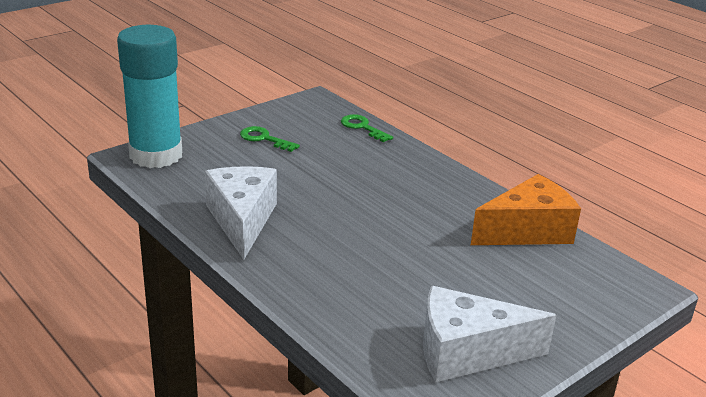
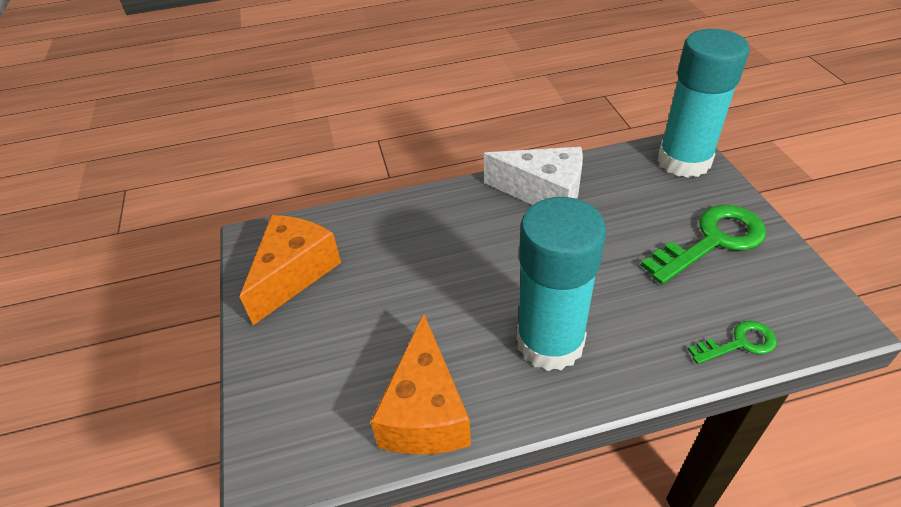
camera: 120 degrees right, 15 degrees up
green key [240,126,300,152] -> green key [641,205,766,284], size x1.83
white cheese [423,286,556,382] -> orange cheese [240,215,341,325]
none -> turquoise glue stick [516,197,607,371]

